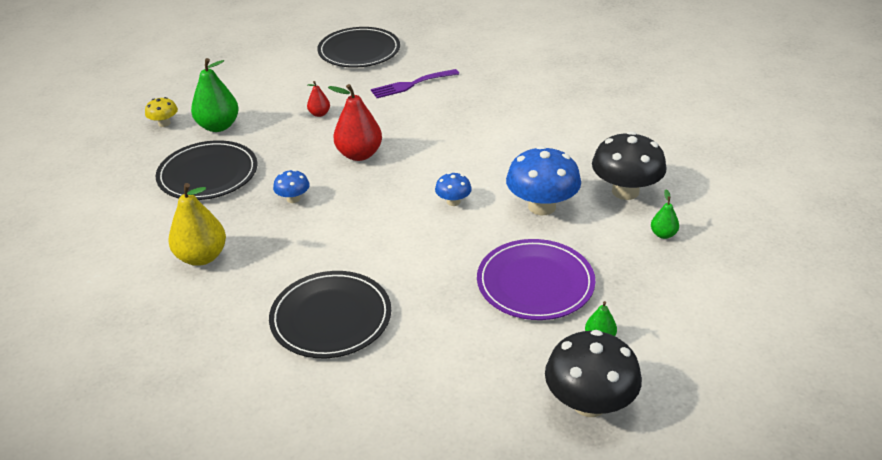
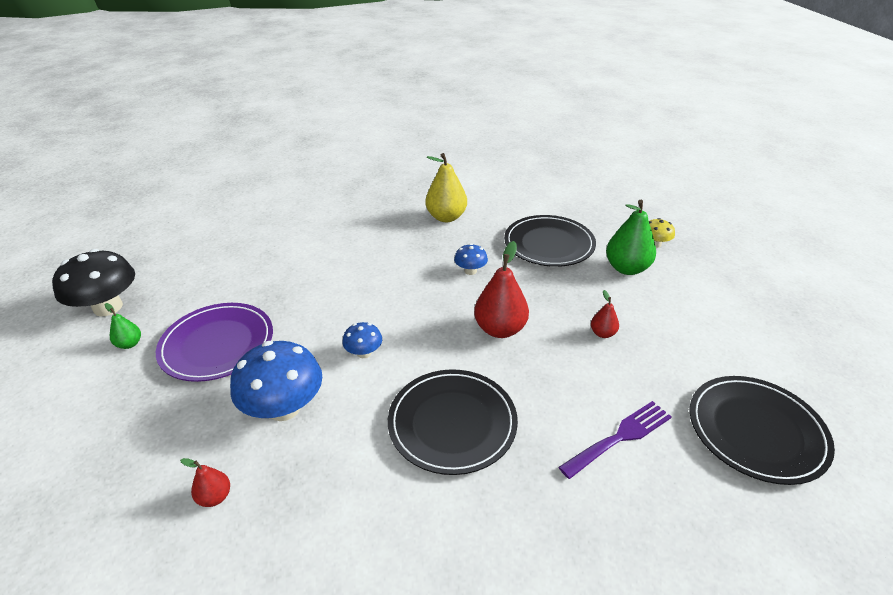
camera: 125 degrees right, 0 degrees up
black plate [269,271,391,358] -> black plate moved to [388,369,518,475]
purple fork [371,69,459,98] -> purple fork turned 45 degrees clockwise [559,401,671,479]
black mushroom [592,131,666,200] -> red pear [180,458,230,507]
green pear [651,189,679,239] -> none

